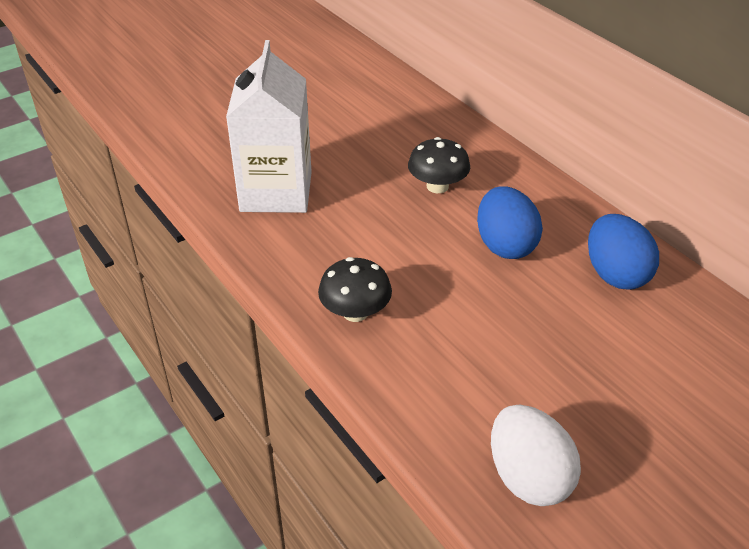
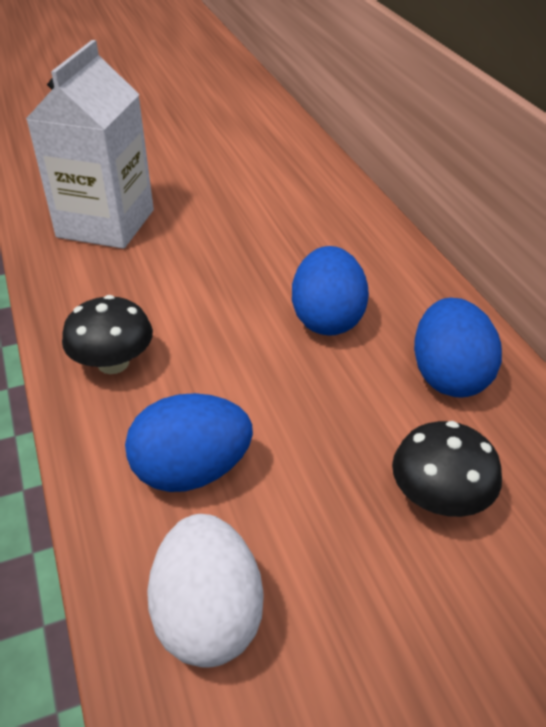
camera: 15 degrees right, 0 degrees up
black mushroom [408,137,470,193] -> black mushroom moved to [392,421,502,517]
none -> blue egg [125,393,253,492]

